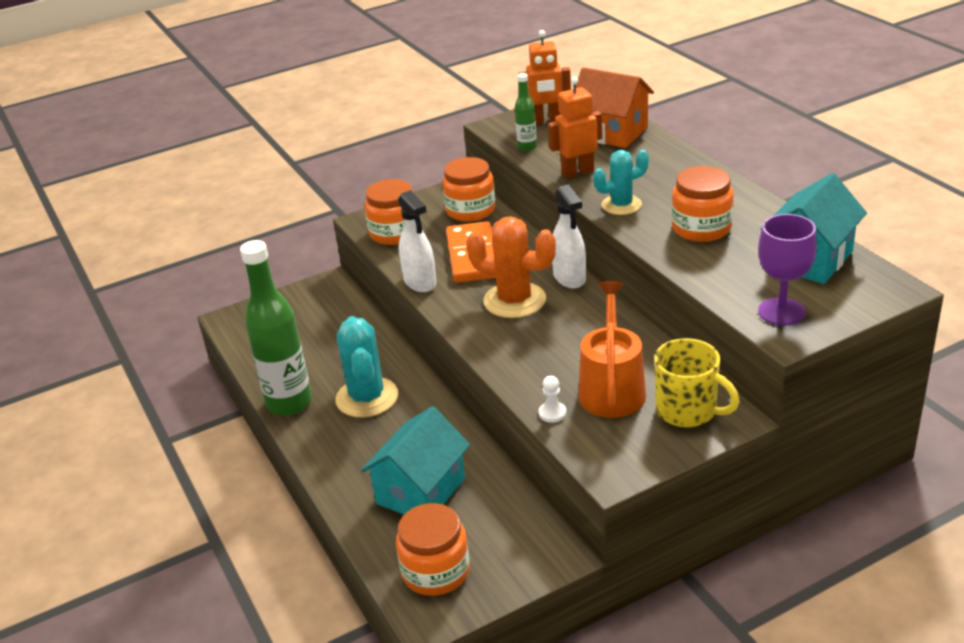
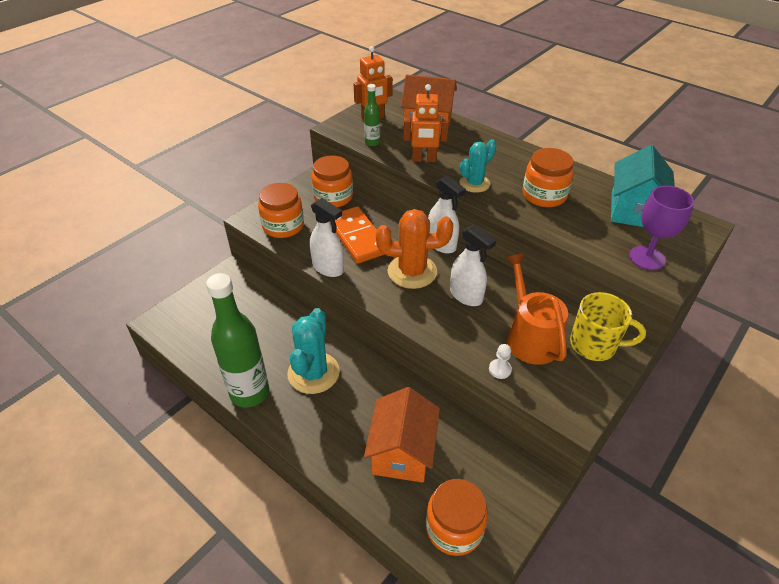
camera: 25 degrees left, 10 degrees up
turquoise cactus [335,316,398,418] -> turquoise cactus turned 45 degrees clockwise [287,308,340,394]
turquoise house [361,406,470,515] -> orange house [364,387,440,483]
orange robot [548,77,602,179] -> orange robot turned 135 degrees counterclockwise [404,84,449,162]
none -> white spray bottle [450,225,496,306]

